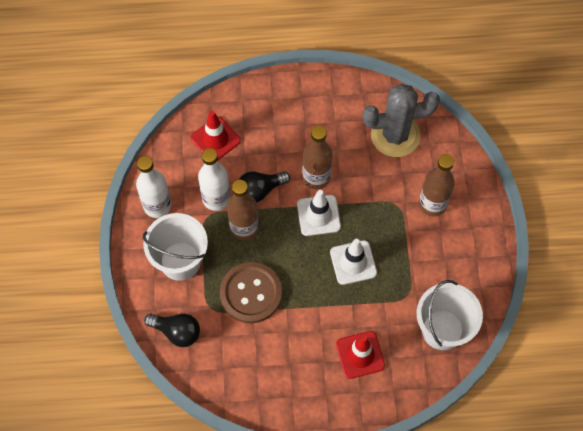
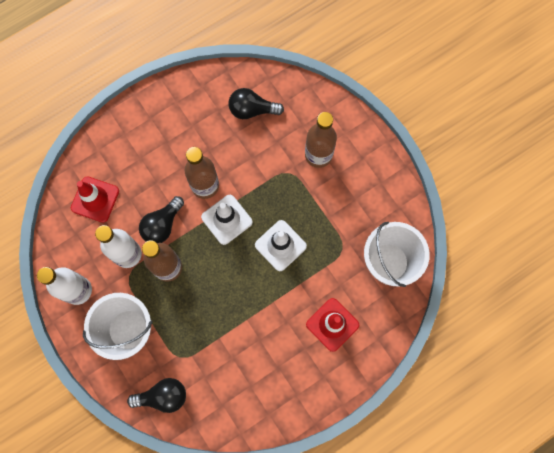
camera: 30 degrees left, 10 degrees up
brown button [220,262,282,323] -> none
grey cactus [363,83,440,157] -> black light bulb [228,88,284,119]

